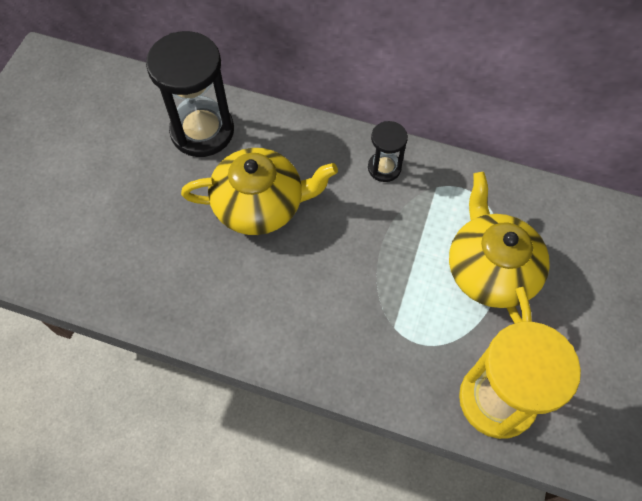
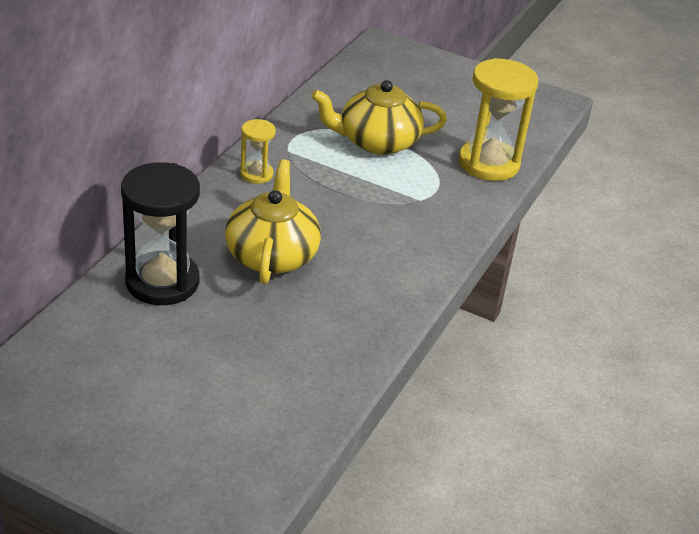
camera: 85 degrees left, 25 degrees down
black hourglass [368,121,408,182] -> yellow hourglass [240,119,276,184]

